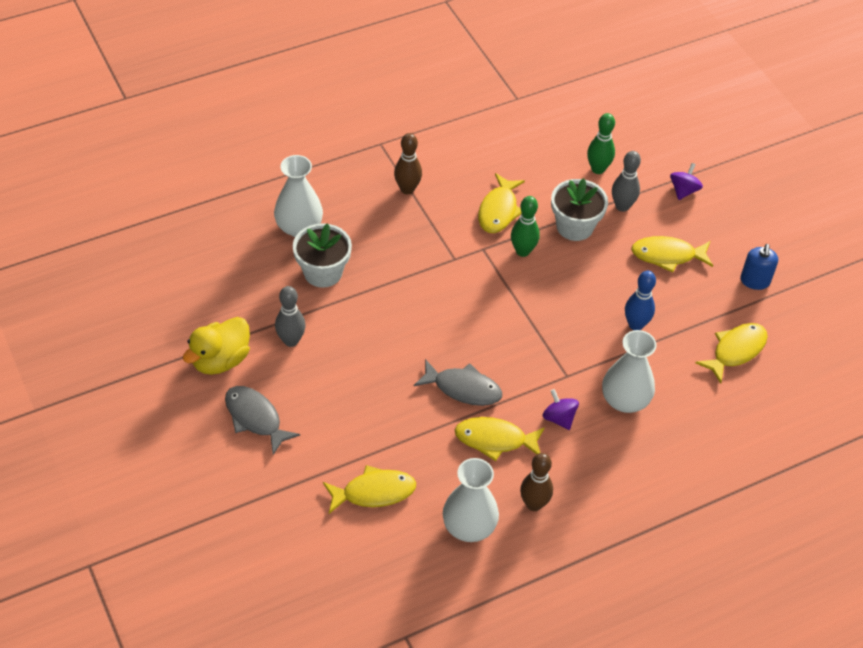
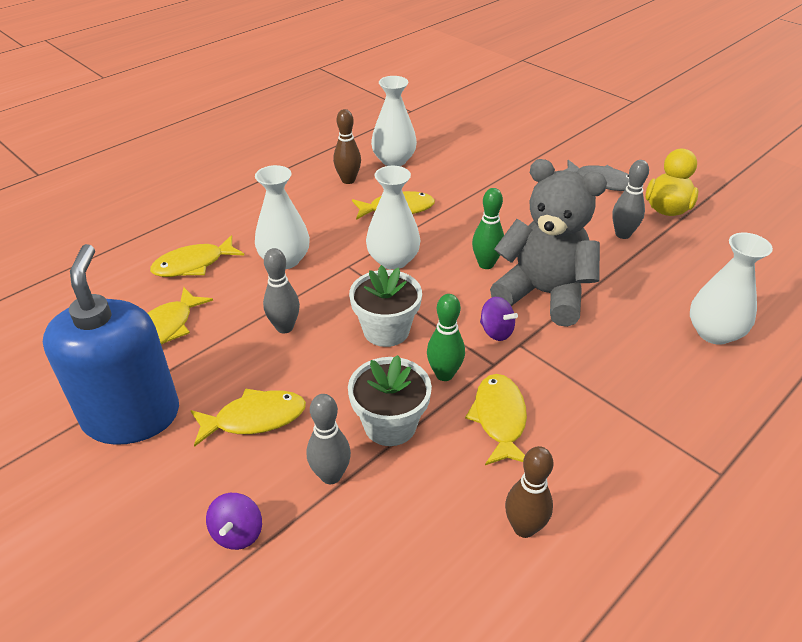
camera: 165 degrees right, 10 degrees down
white flower pot [293,223,352,288] -> white flower pot moved to [349,265,422,347]
yellow fish [323,465,416,514] -> yellow fish moved to [150,235,245,277]
brown bowling pin [394,133,422,194] -> brown bowling pin moved to [505,446,553,538]
grey fish [414,359,502,406] -> none
purple spinning top [542,389,579,430] -> purple spinning top moved to [480,297,518,341]
green bowling pin [587,113,615,174] -> green bowling pin moved to [472,188,504,269]
blue bowling pin [625,271,656,330] -> grey bowling pin [263,248,300,333]
blue soap dispenser [740,244,778,290] -> blue soap dispenser [43,244,179,445], size x2.29
none -> white vase [366,166,421,270]
none -> grey teddy bear [490,159,607,327]

